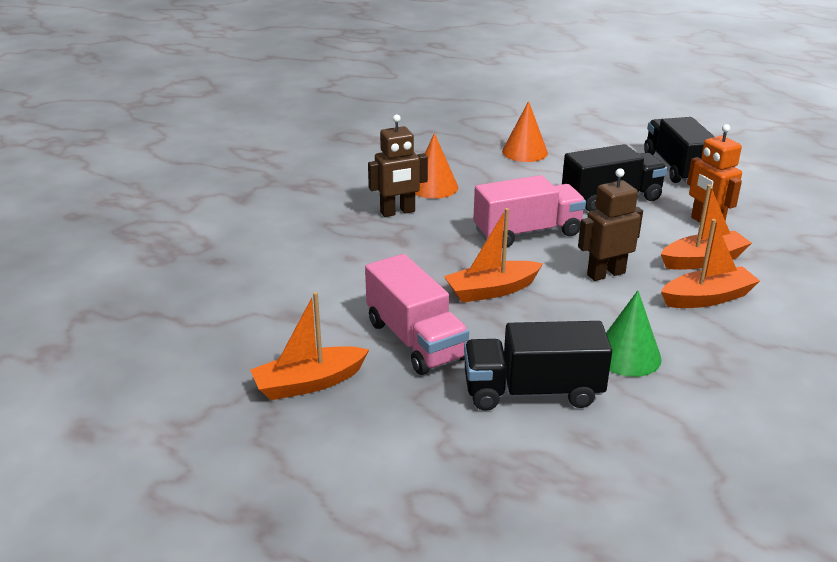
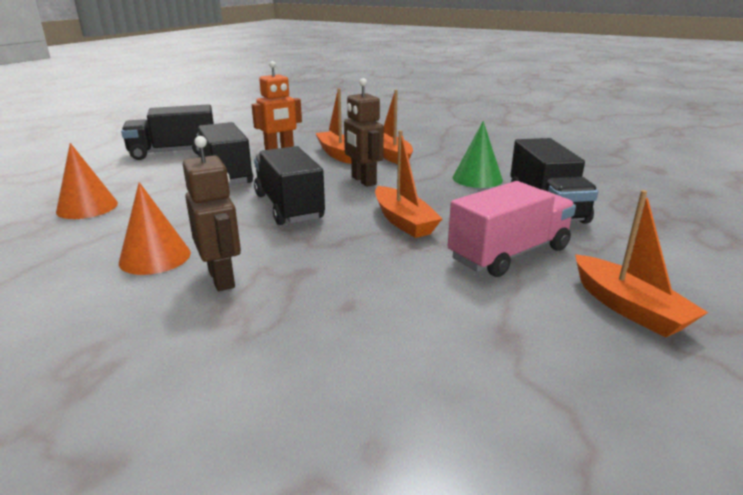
camera: 95 degrees left, 5 degrees down
pink truck [473,175,586,248] -> black truck [254,146,325,225]

